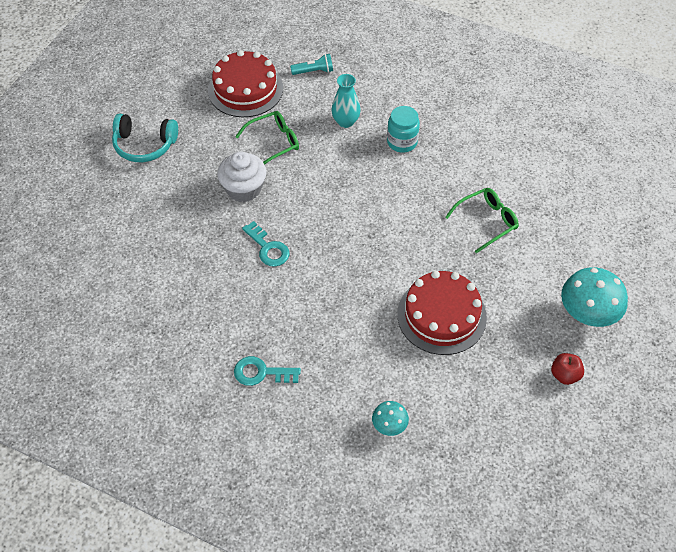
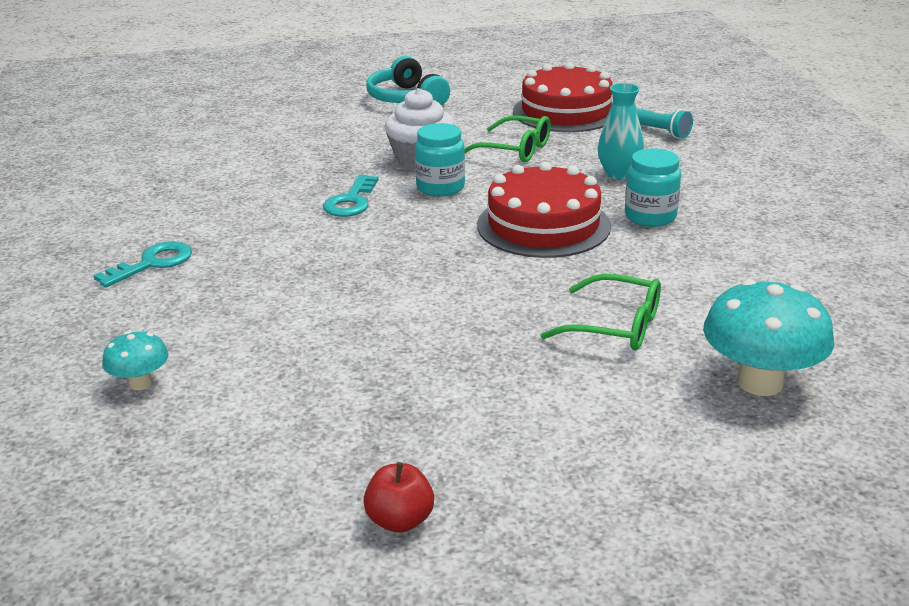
camera: 55 degrees right, 25 degrees down
turquoise key [234,356,301,386] -> turquoise key turned 75 degrees clockwise [93,241,192,287]
red cake [397,271,487,355] -> red cake moved to [477,162,611,258]
turquoise mushroom [561,267,628,327] -> turquoise mushroom moved to [703,279,834,396]
none -> turquoise jar [415,123,465,196]

